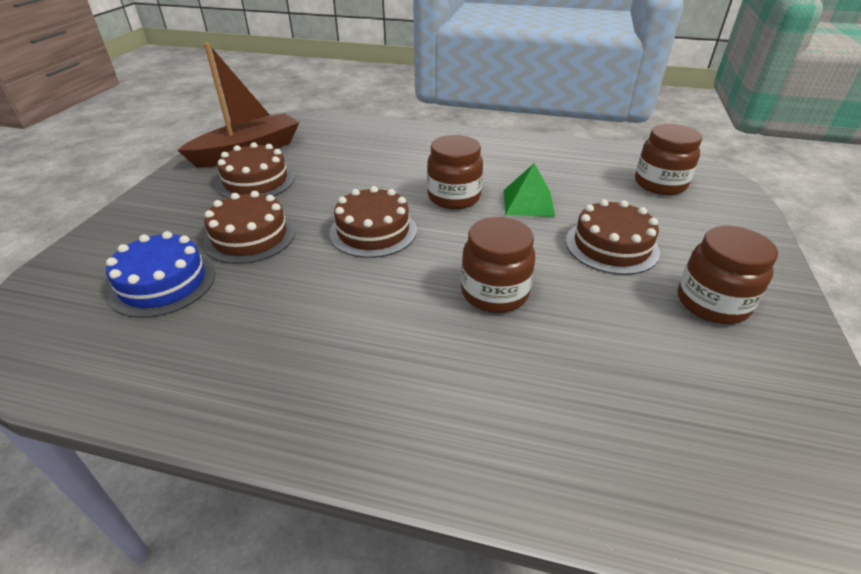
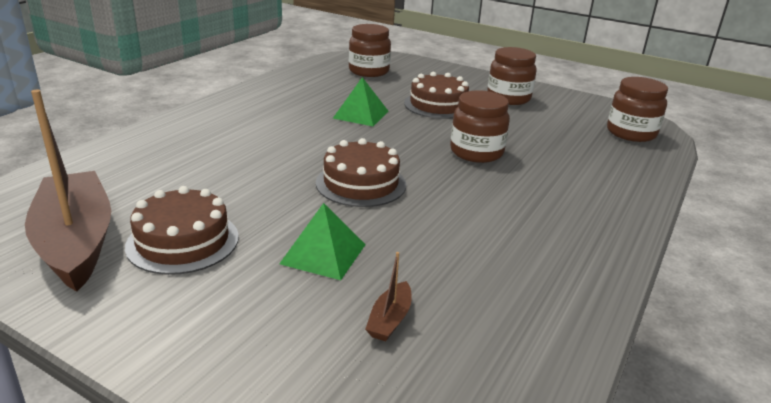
camera: 75 degrees left, 10 degrees down
blue cake [106,231,215,318] -> brown boat [365,252,411,341]
brown cake [203,191,295,264] -> green pyramid [279,203,366,280]
brown jar [427,135,483,209] -> brown jar moved to [607,77,668,142]

